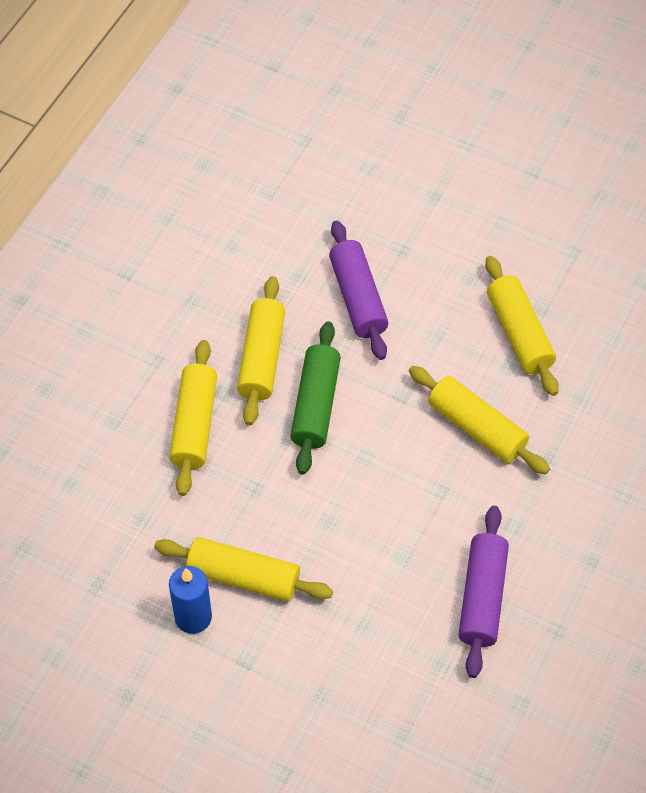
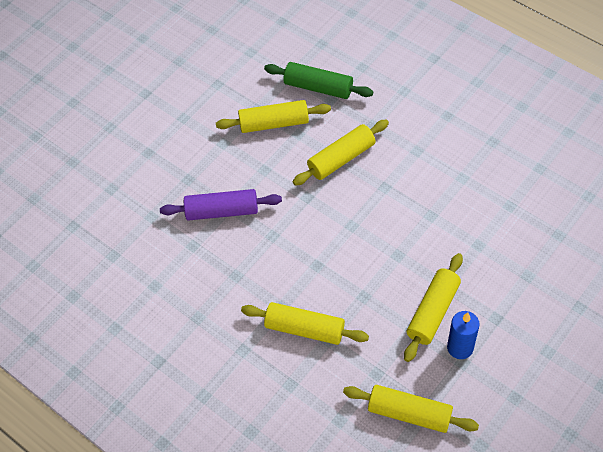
camera: 75 degrees left, 0 degrees up
yellow rolling pin [237,276,285,425] -> yellow rolling pin moved to [343,385,479,433]
green rolling pin [290,322,341,475] -> green rolling pin moved to [264,62,373,99]
purple rolling pin [458,506,509,678] -> none

